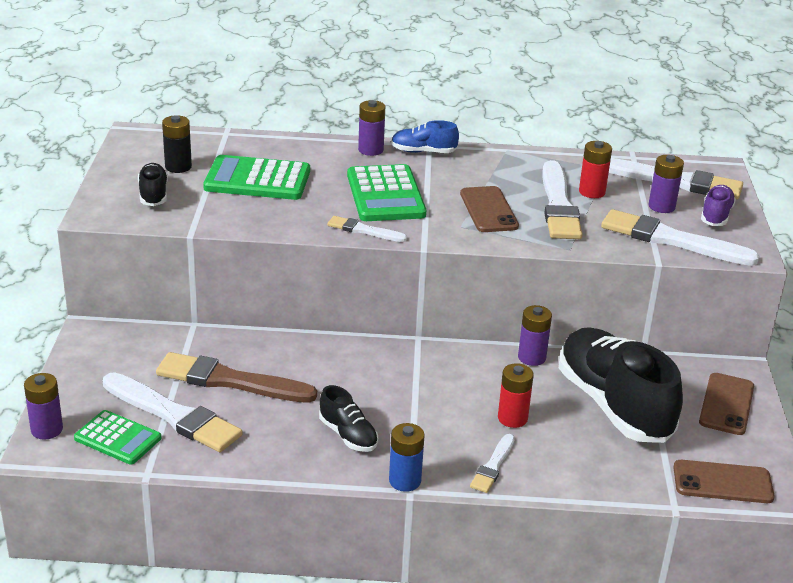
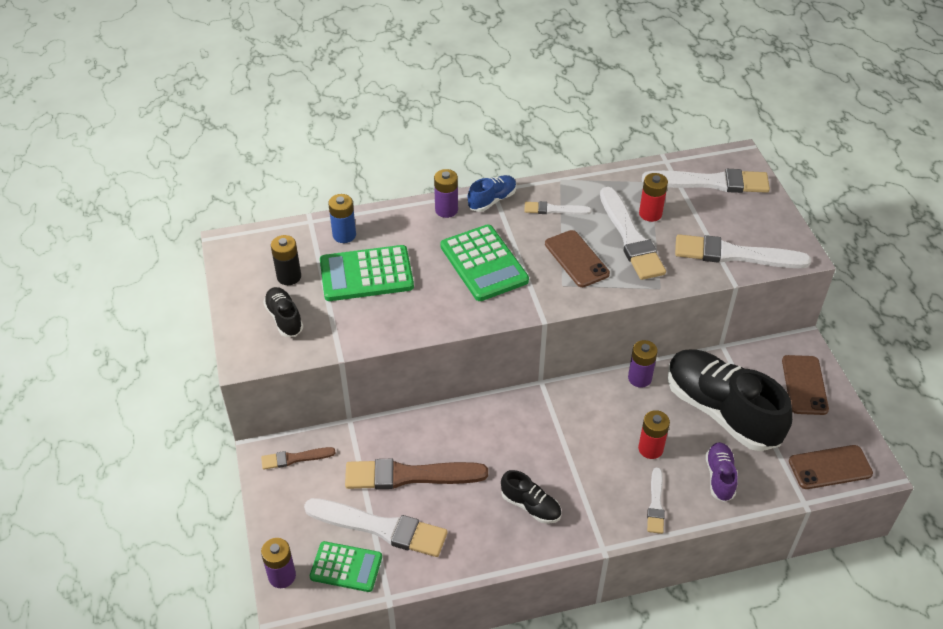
camera: 15 degrees left, 15 degrees up
white brush [327,216,407,242] -> white brush moved to [524,201,592,215]
blue battery [389,423,425,492] -> blue battery moved to [328,194,356,243]
blue shoe [391,120,459,153] -> blue shoe turned 150 degrees clockwise [468,175,516,212]
purple battery [648,155,684,213] -> none
purple shoe [701,185,736,226] -> purple shoe moved to [706,442,738,502]
none -> brown brush [261,447,336,470]

